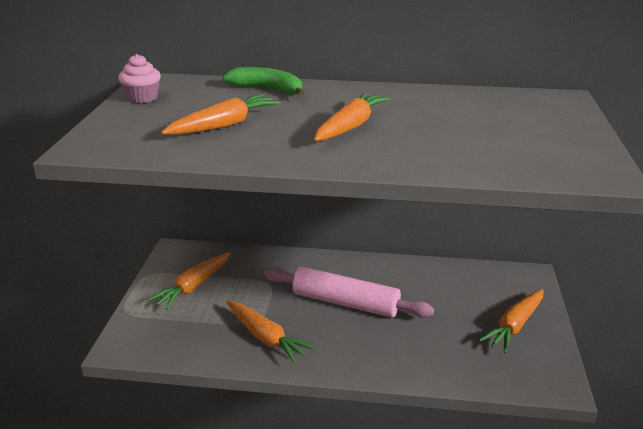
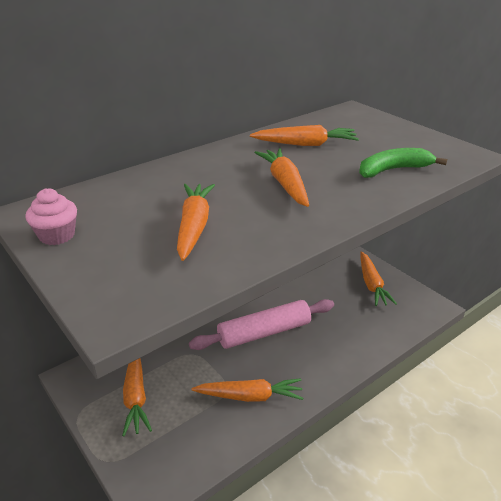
camera: 45 degrees left, 5 degrees up
green banana [222,67,305,96] -> green banana moved to [359,148,447,178]
none -> orange carrot [250,125,359,146]

